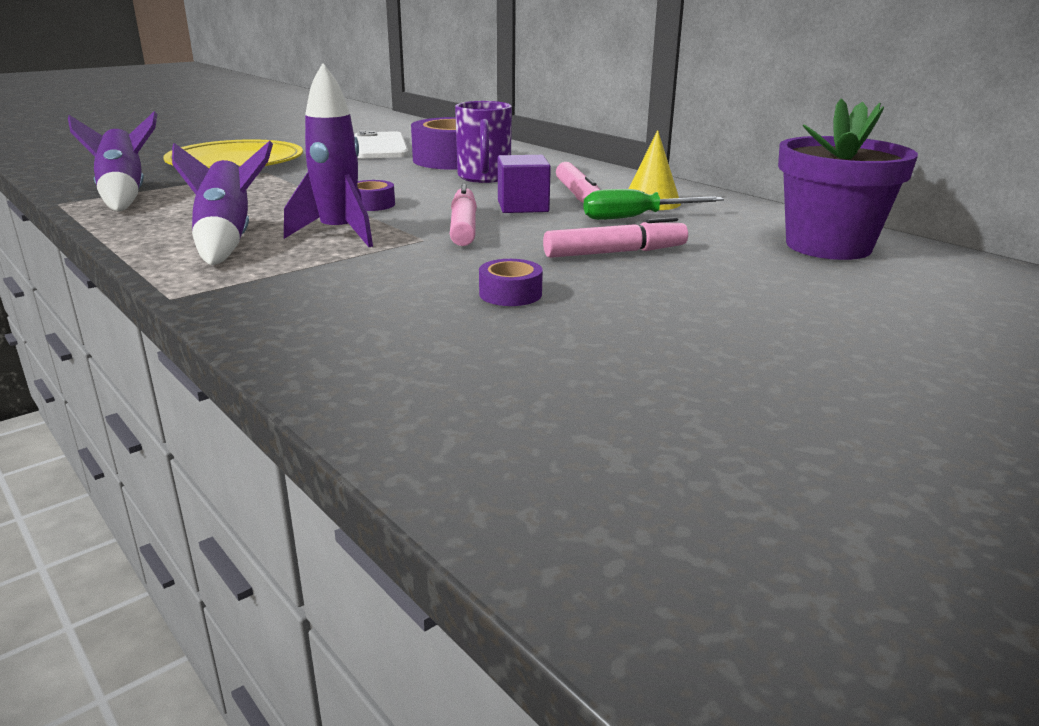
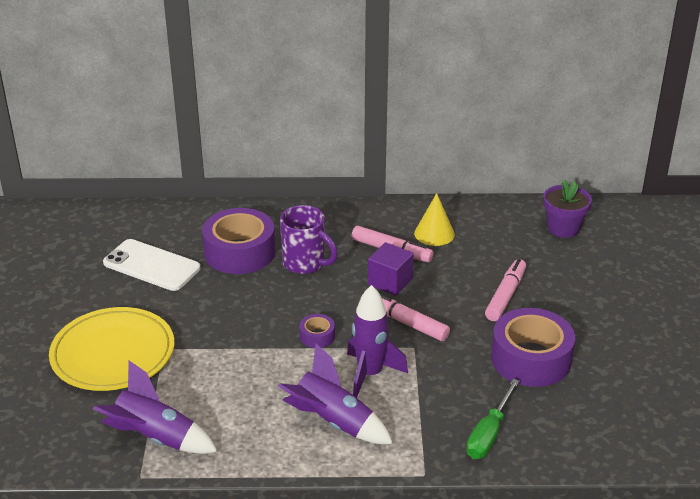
camera: 50 degrees left, 10 degrees up
purple tape [479,259,543,306] -> purple tape [491,308,575,387], size x2.21
green screwdriver [583,189,724,220] -> green screwdriver moved to [466,379,520,459]
purple flower pot [778,98,918,260] -> purple flower pot [543,179,592,238], size x0.66

